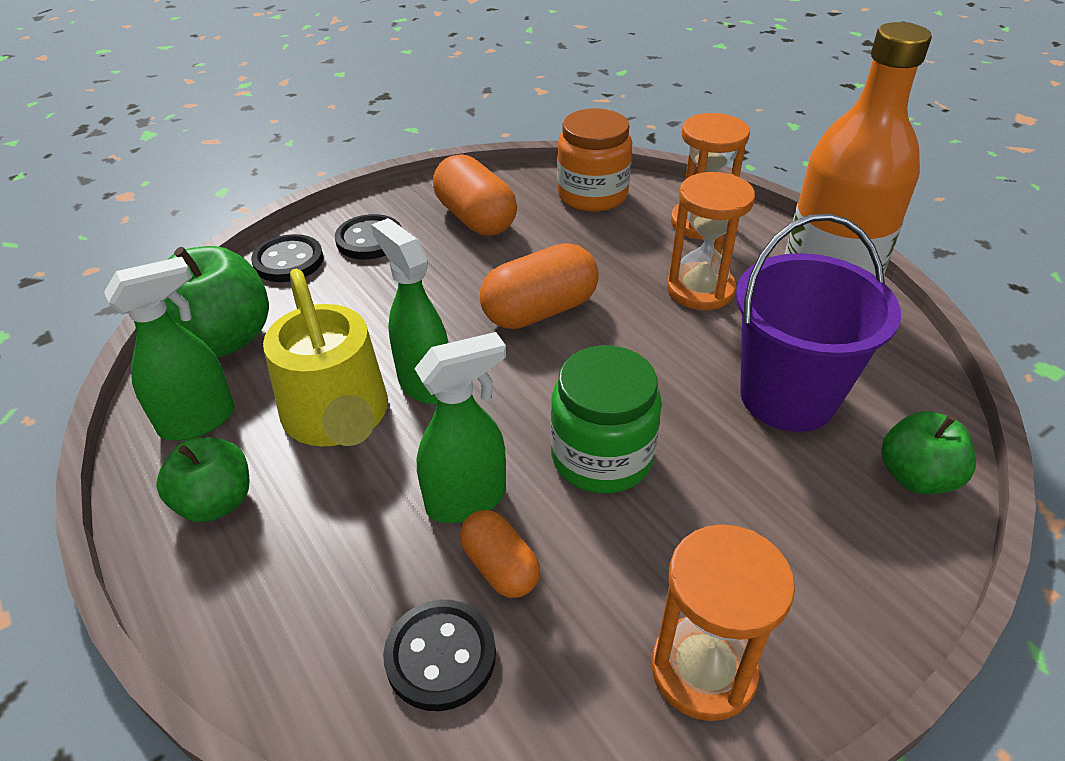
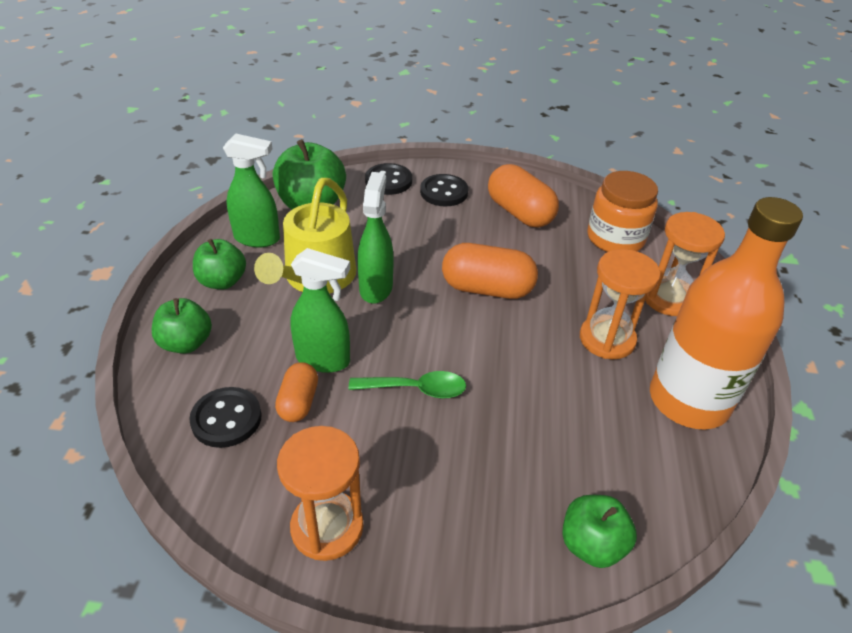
camera: 40 degrees right, 0 degrees up
orange capsule [433,154,517,236] -> orange capsule turned 45 degrees counterclockwise [488,164,559,227]
green jar [551,345,662,493] -> green spoon [349,371,466,399]
purple bucket [736,214,901,432] -> none
none -> green apple [152,298,212,354]

